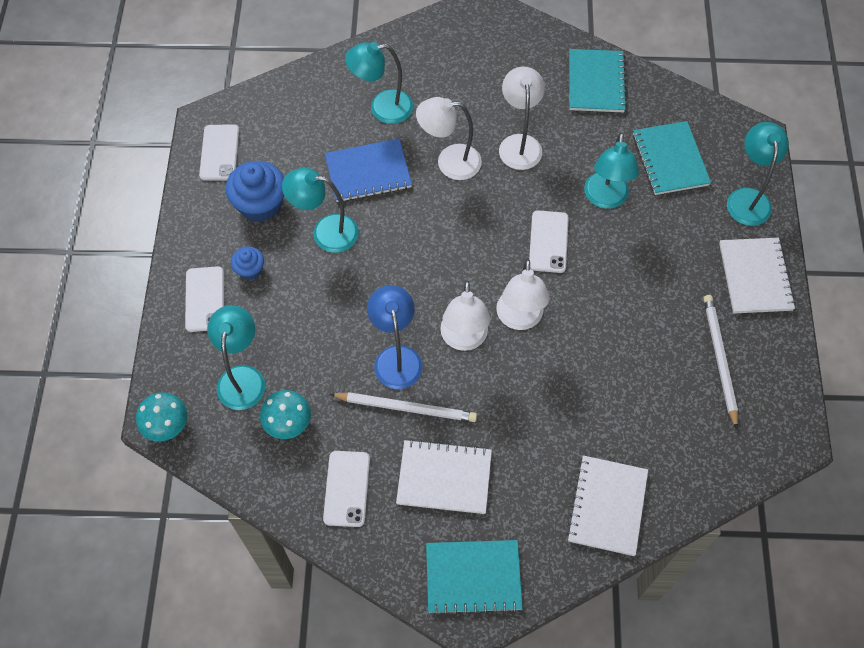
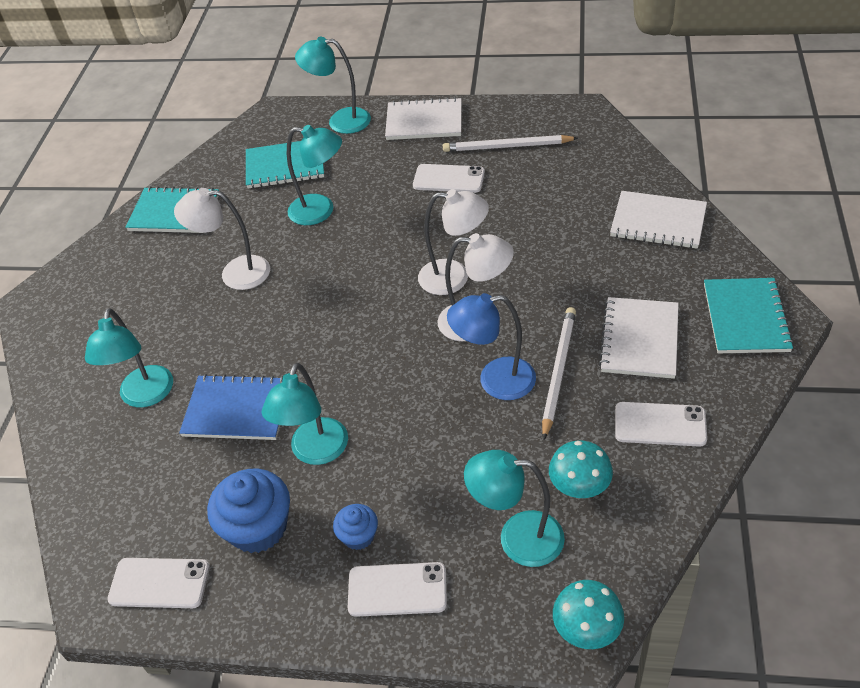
camera: 80 degrees left, 15 degrees down
blue notebook [325,139,412,202] -> blue notebook turned 75 degrees counterclockwise [179,374,283,440]
white lamp [416,97,482,180] -> none
white phone [529,210,569,273] -> white phone moved to [413,164,485,193]

